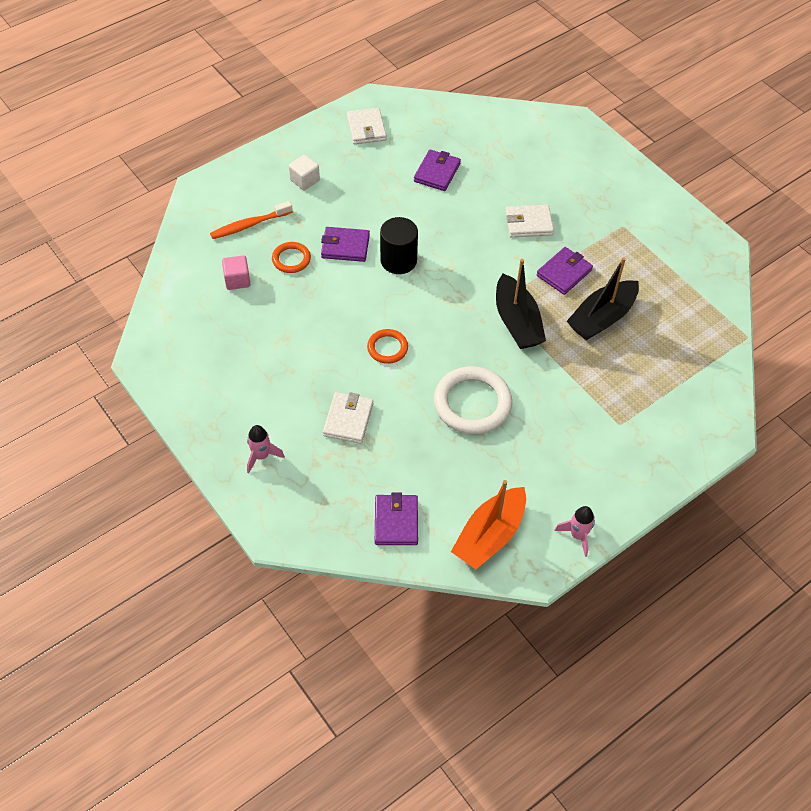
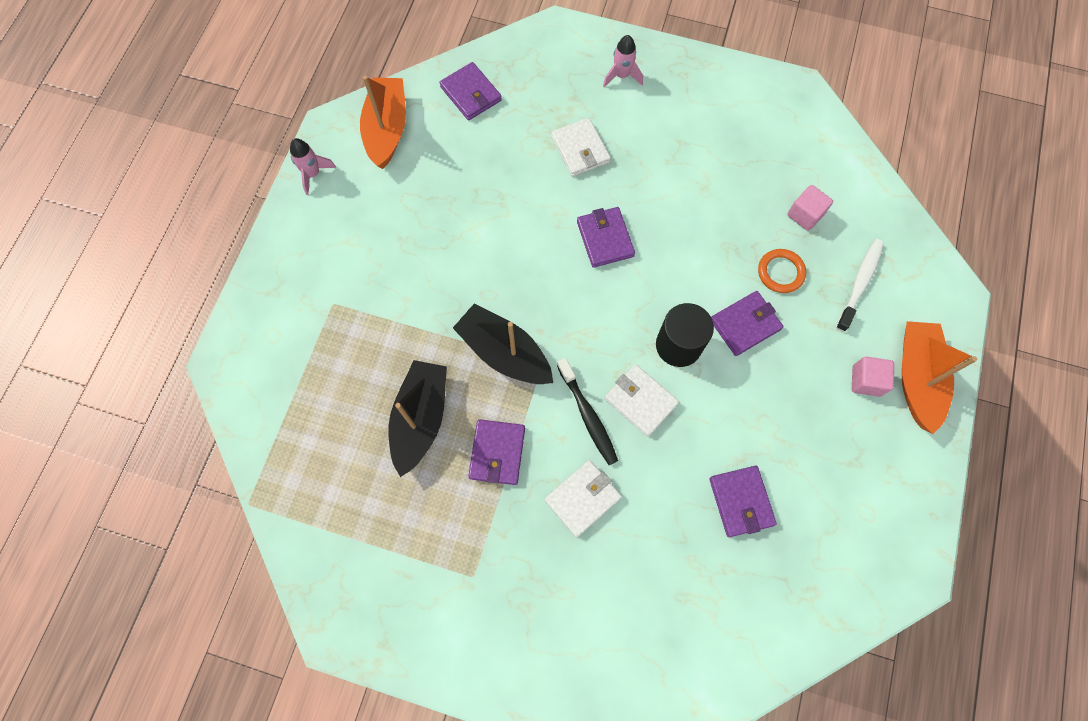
camera: 145 degrees right, 15 degrees up
orange toothbrush [210,201,293,239] -> white toothbrush [836,239,884,332]
white cube [289,155,320,191] -> pink cube [852,357,894,397]
white wallet [347,108,386,144] -> white wallet moved to [604,364,679,437]
orange ring [367,329,408,364] -> purple wallet [577,207,635,268]
white ring [434,366,512,434] -> none
none -> black toothbrush [557,358,618,465]
none -> orange boat [902,321,977,434]

